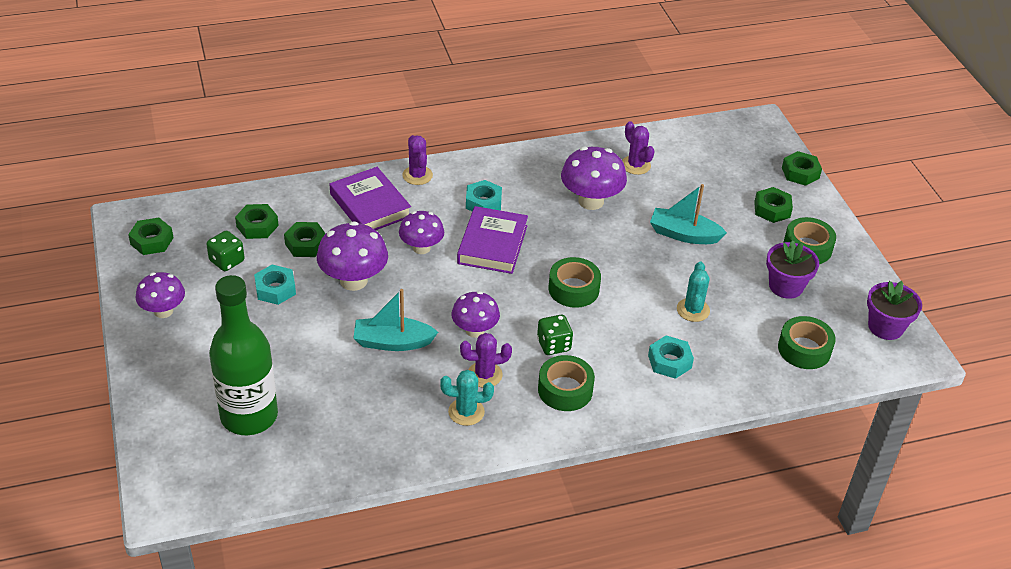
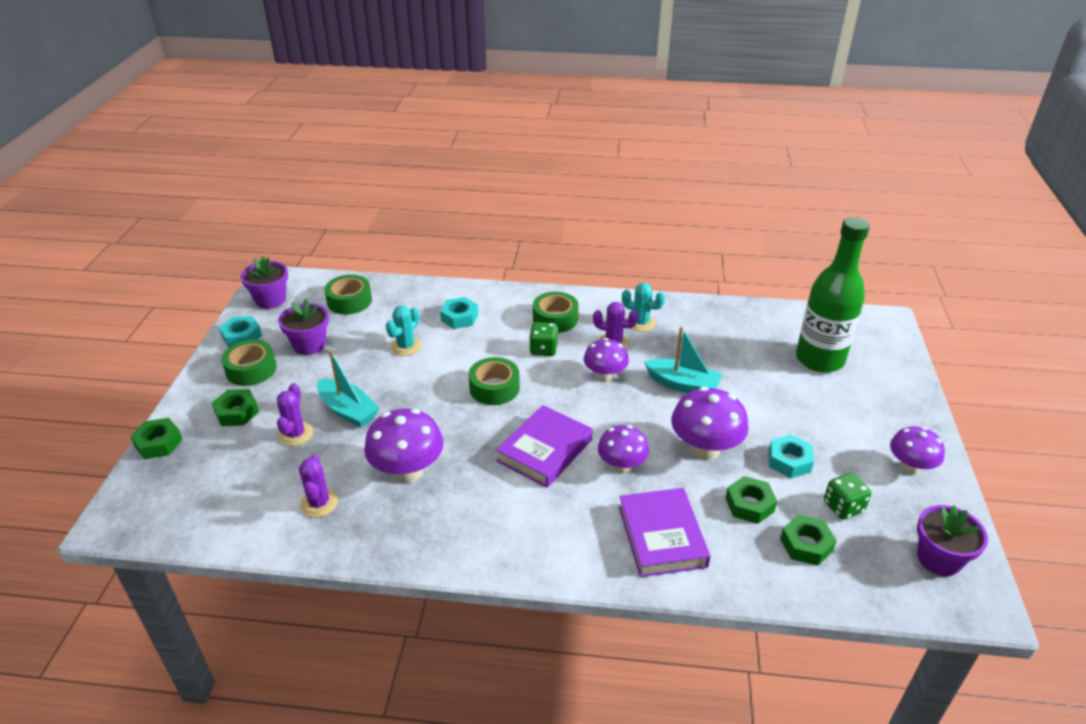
camera: 155 degrees left, 5 degrees down
green nut [128,218,174,255] -> purple flower pot [917,505,988,576]
purple cactus [402,135,433,185] -> purple cactus moved to [277,383,313,446]
turquoise nut [466,180,502,211] -> turquoise nut moved to [219,316,262,348]

